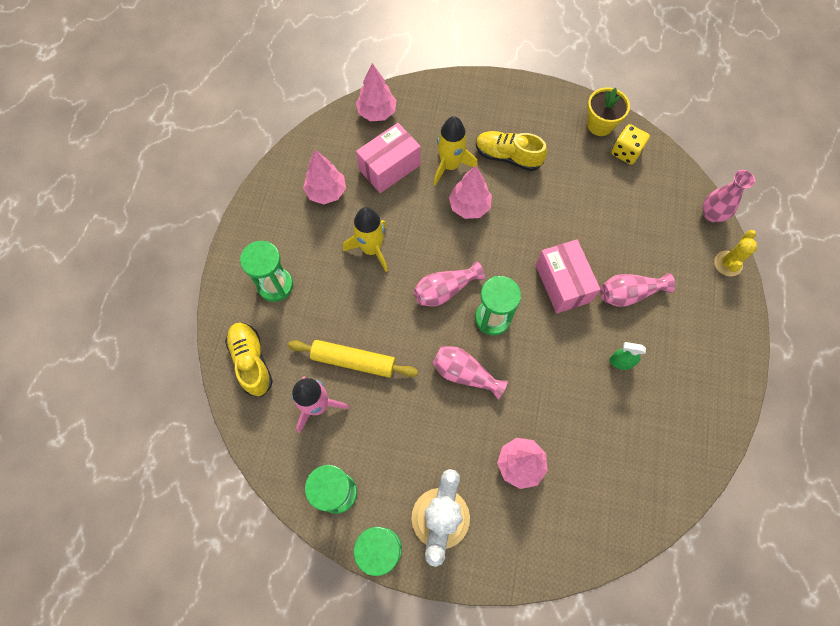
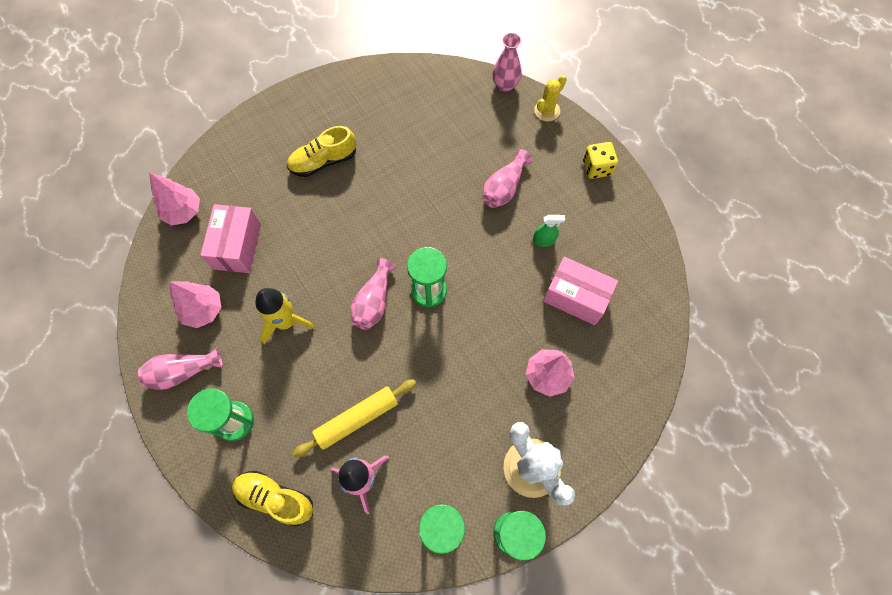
camera: 45 degrees left, 0 degrees up
pink vase [432,346,508,399] -> pink vase moved to [138,348,223,390]
yellow rocket [433,116,478,186] -> none
pink tree [449,166,492,219] -> none
pink box [536,239,600,313] -> pink box moved to [543,257,618,325]
yellow flower pot [587,87,630,136] -> none
green spray bottle [609,342,646,370] -> green spray bottle turned 150 degrees counterclockwise [533,215,565,247]
yellow dice [611,124,650,164] -> yellow dice moved to [583,142,618,179]
yellow cactus [714,230,757,276] -> yellow cactus turned 60 degrees clockwise [534,75,567,122]

